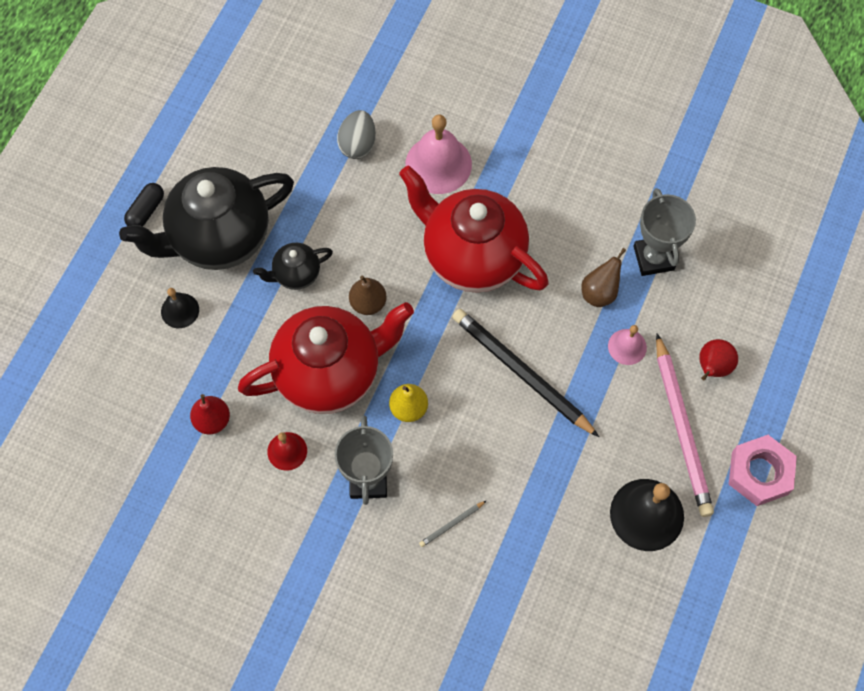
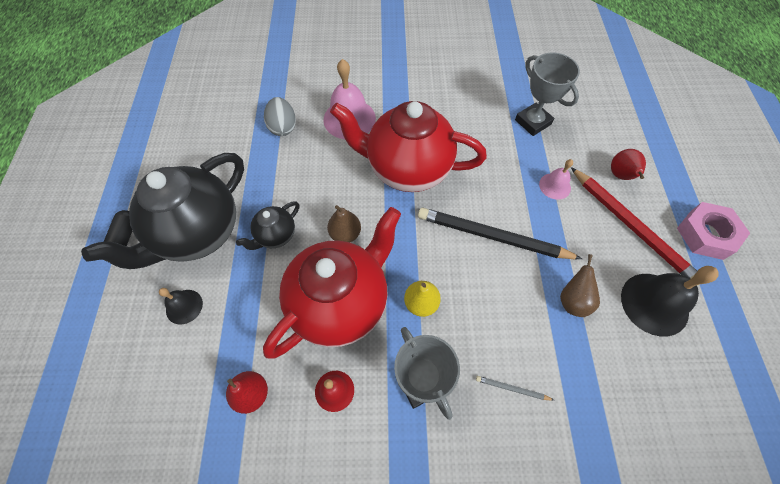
camera: 25 degrees left, 5 degrees down
grey pencil [419,500,487,547] -> grey pencil turned 75 degrees clockwise [476,376,554,400]
brown pear [582,248,626,307] -> brown pear moved to [560,254,600,317]
pink pencil [656,333,714,517] -> red pencil [571,167,698,286]

